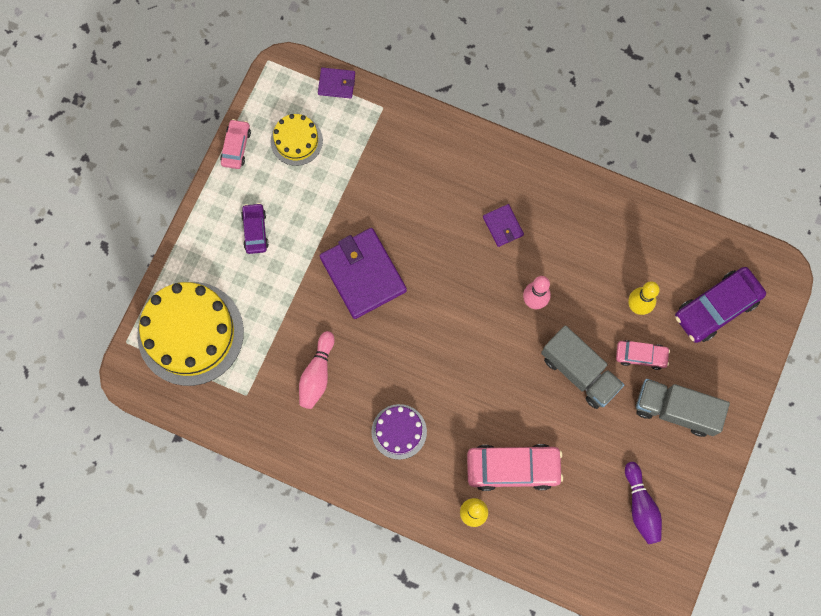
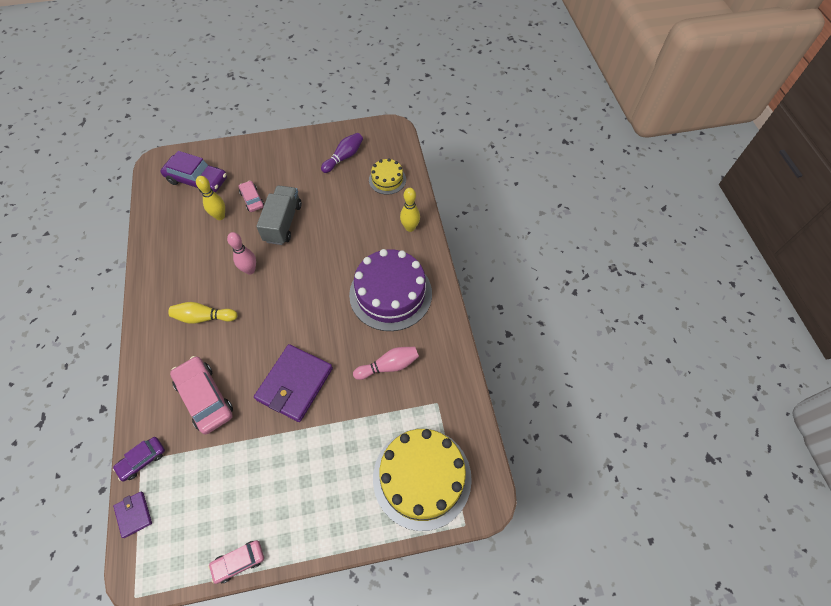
camera: 125 degrees left, 15 degrees down
purple car [241,203,269,254] -> purple car moved to [113,437,165,481]
yellow cake [271,114,323,166] -> yellow cake moved to [369,158,406,195]
purple cake [371,404,427,460] -> purple cake [349,249,432,331], size x1.95
pink car [467,444,563,491] -> pink car moved to [170,356,233,434]
purple wallet [483,204,524,247] -> yellow bowling pin [169,302,238,324]
grey truck [636,379,730,437] -> none

